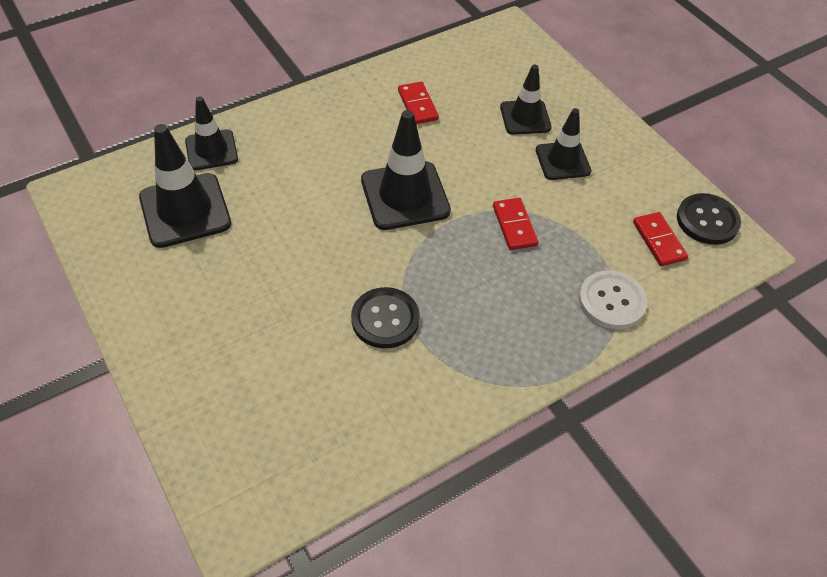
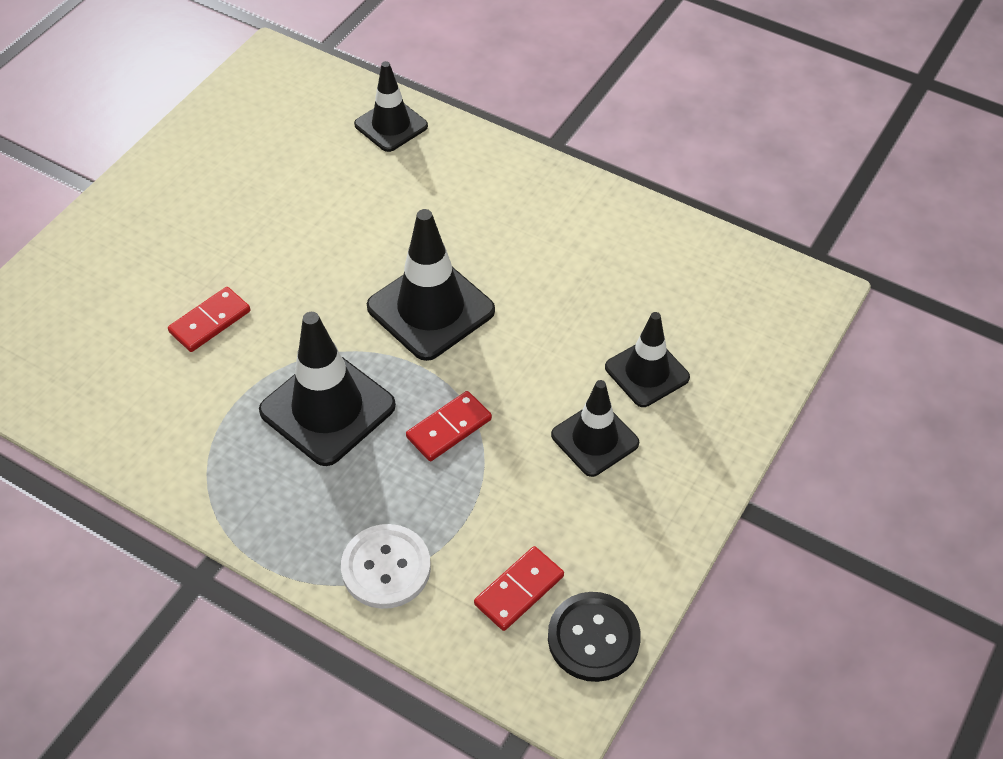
camera: 65 degrees right, 0 degrees up
black traffic cone [139,124,231,248] -> black traffic cone moved to [259,312,396,466]
black button [351,287,420,348] -> none
red domino [398,82,439,124] -> red domino moved to [168,287,250,352]

